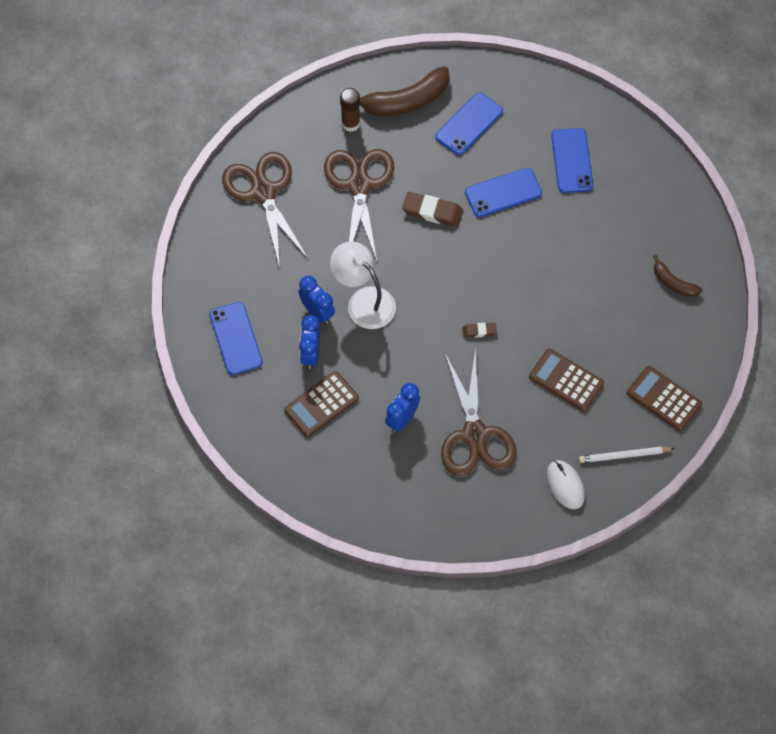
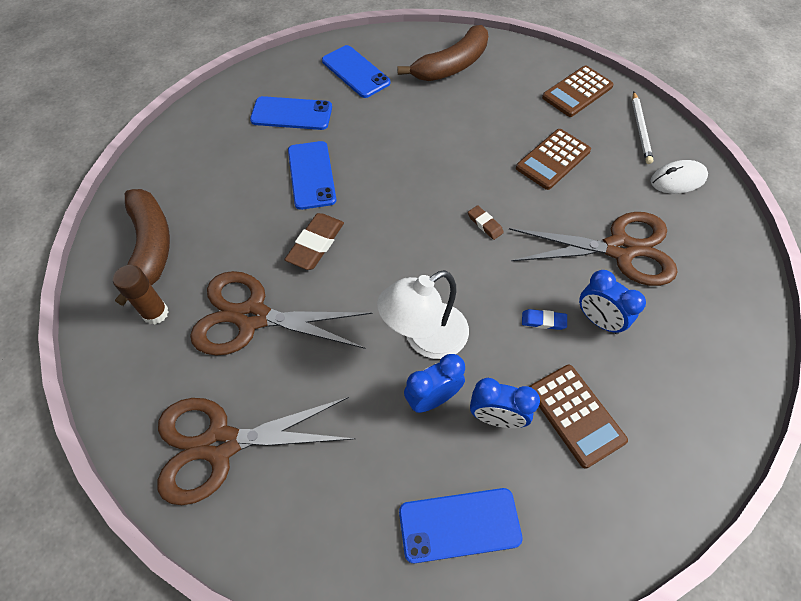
camera: 80 degrees left, 5 degrees down
blue phone [435,92,503,155] -> blue phone moved to [322,45,391,98]
brown eraser [462,323,497,338] -> brown eraser turned 45 degrees counterclockwise [468,205,504,240]
brown banana [653,255,702,297] -> brown banana [397,25,488,81], size x1.83
none -> blue eraser [522,309,567,330]

